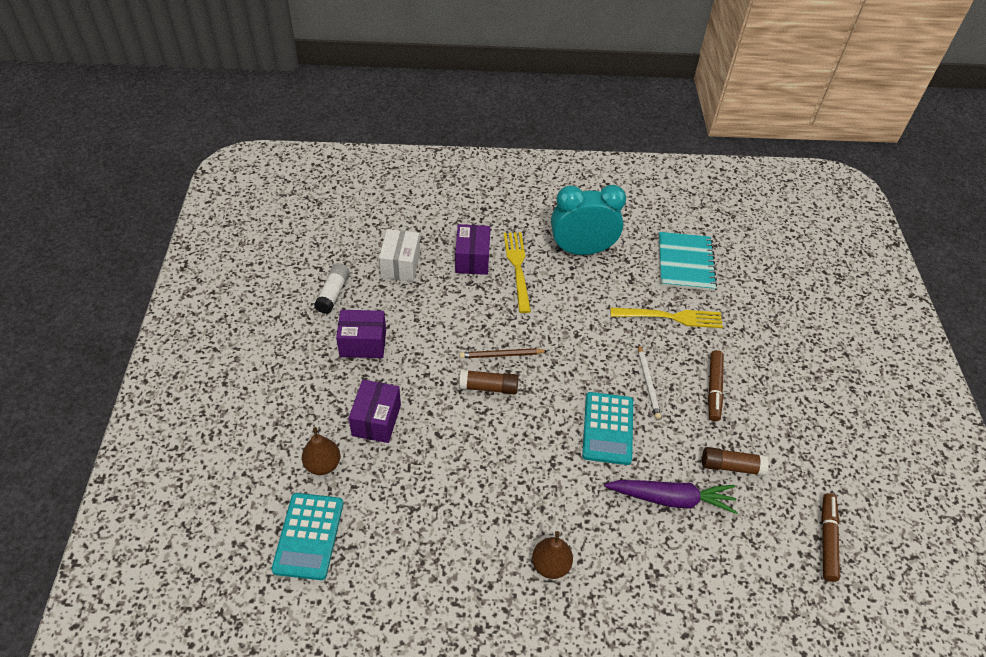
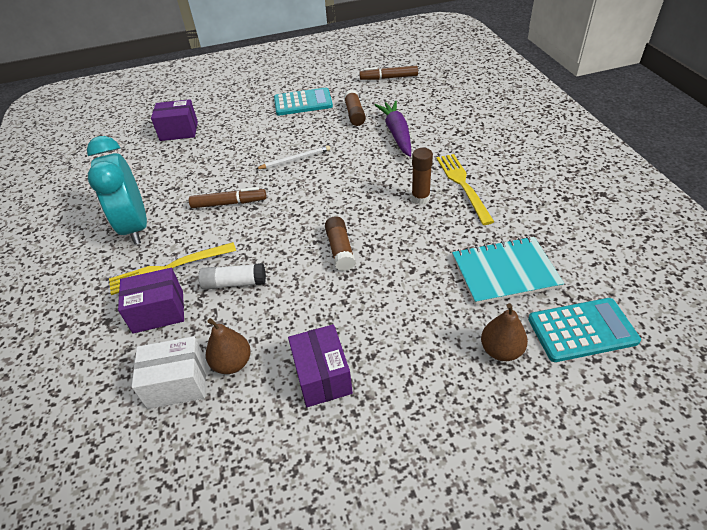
camera: 100 degrees left, 5 degrees down
white glue stick [314,263,350,314] -> white glue stick moved to [198,263,266,290]
purple box [349,380,401,443] -> purple box moved to [151,99,198,141]
brown pencil [460,348,547,358] -> none
brown pear [532,531,573,579] -> brown pear moved to [206,318,251,374]
turquoise calculator [582,392,633,465] -> turquoise calculator moved to [274,88,333,116]
yellow fork [610,308,723,328] -> yellow fork moved to [436,154,494,225]
turquoise notebook [659,232,717,291] -> turquoise notebook moved to [452,236,564,305]
brown marker [708,350,724,421] -> brown marker moved to [189,187,266,208]
none -> brown glue stick [412,148,433,204]

